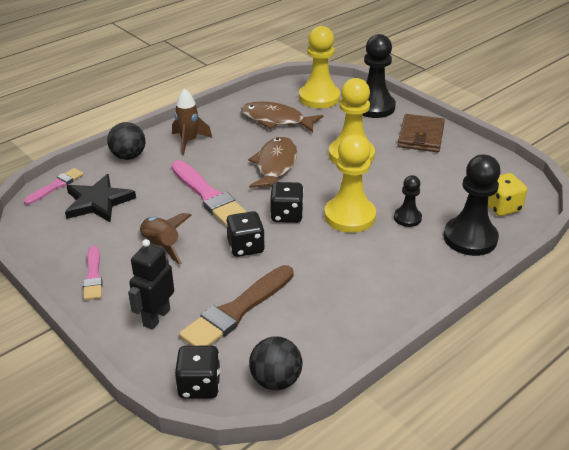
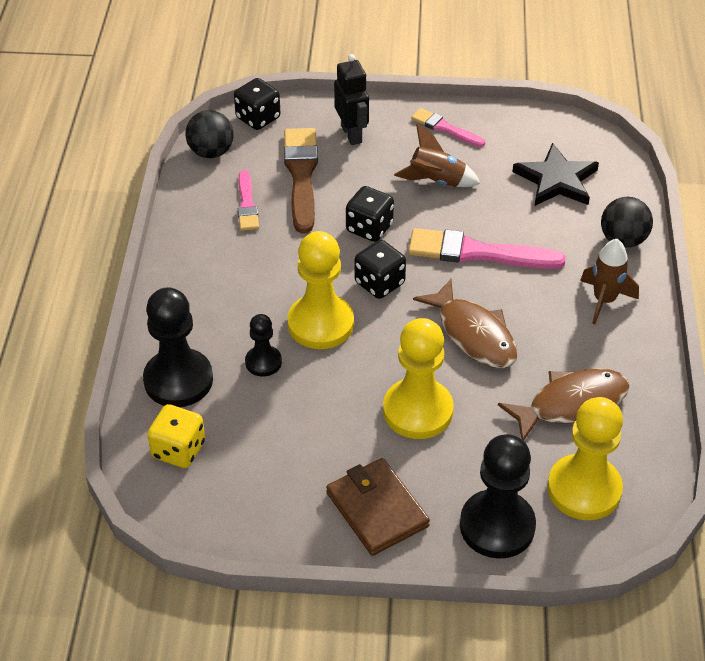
camera: 135 degrees right, 10 degrees up
pink brush [24,168,84,205] -> pink brush moved to [238,170,259,231]

